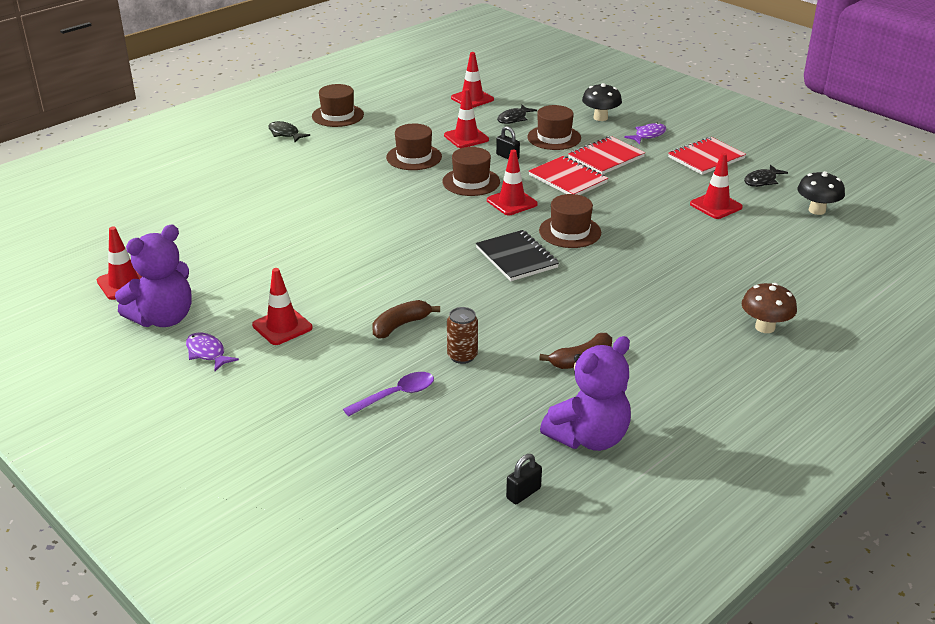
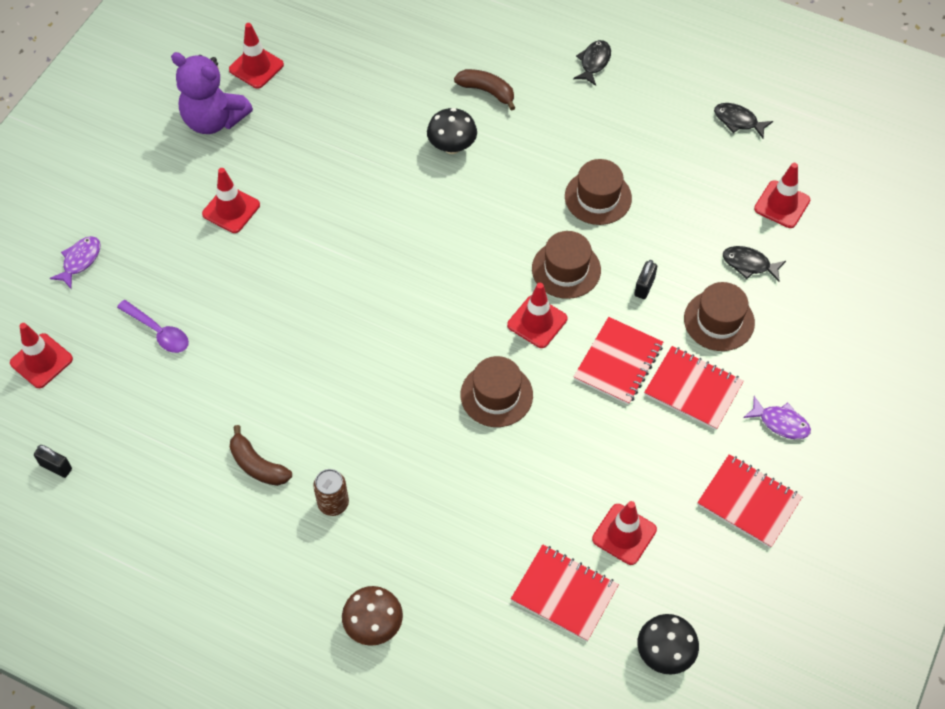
camera: 70 degrees right, 25 degrees up
purple fish [186,333,239,371] -> purple fish moved to [49,236,101,288]
brown hat [312,84,364,127] -> none
brown banana [373,300,440,339] -> brown banana moved to [454,69,515,110]
red traffic cone [444,88,489,148] -> red traffic cone moved to [10,323,73,388]
brown can [447,307,478,364] -> brown can moved to [313,469,349,516]
black notebook [476,230,559,281] -> none
purple teddy bear [540,336,631,451] -> none
black mushroom [582,83,622,121] -> black mushroom moved to [427,108,477,154]
black fish [744,165,788,187] -> black fish moved to [714,103,773,139]
none -> red notebook [511,544,619,641]

